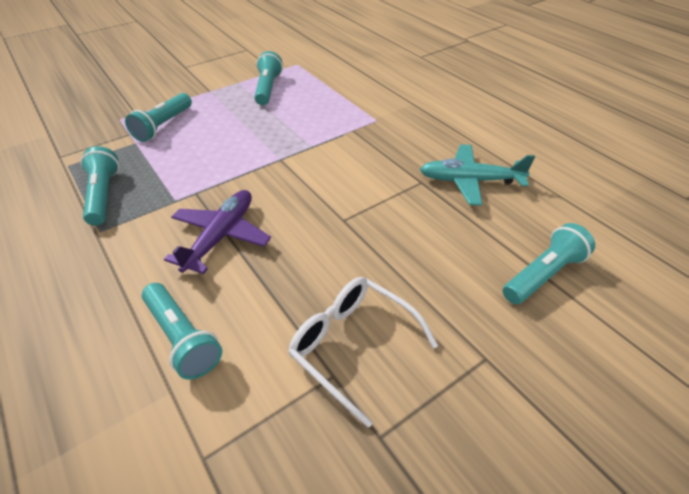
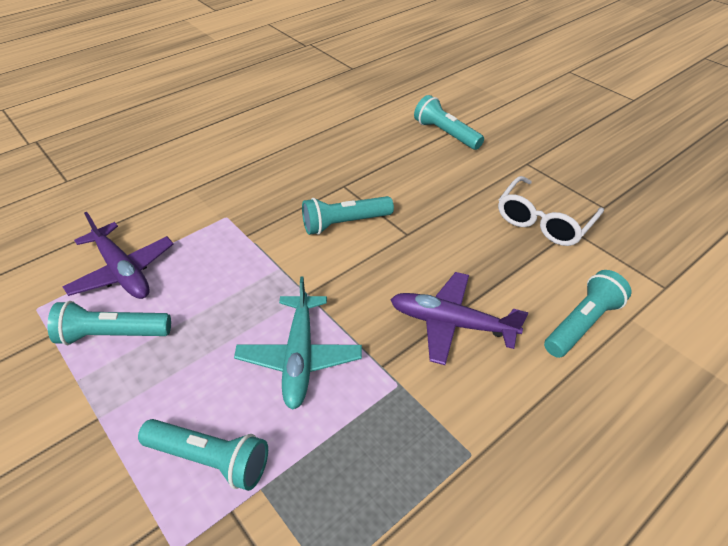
camera: 95 degrees left, 0 degrees up
turquoise flashlight [80,146,119,225] -> turquoise flashlight moved to [302,196,394,235]
turquoise plane [420,144,535,206] -> turquoise plane moved to [234,276,362,410]
none -> purple plane [63,212,174,299]

